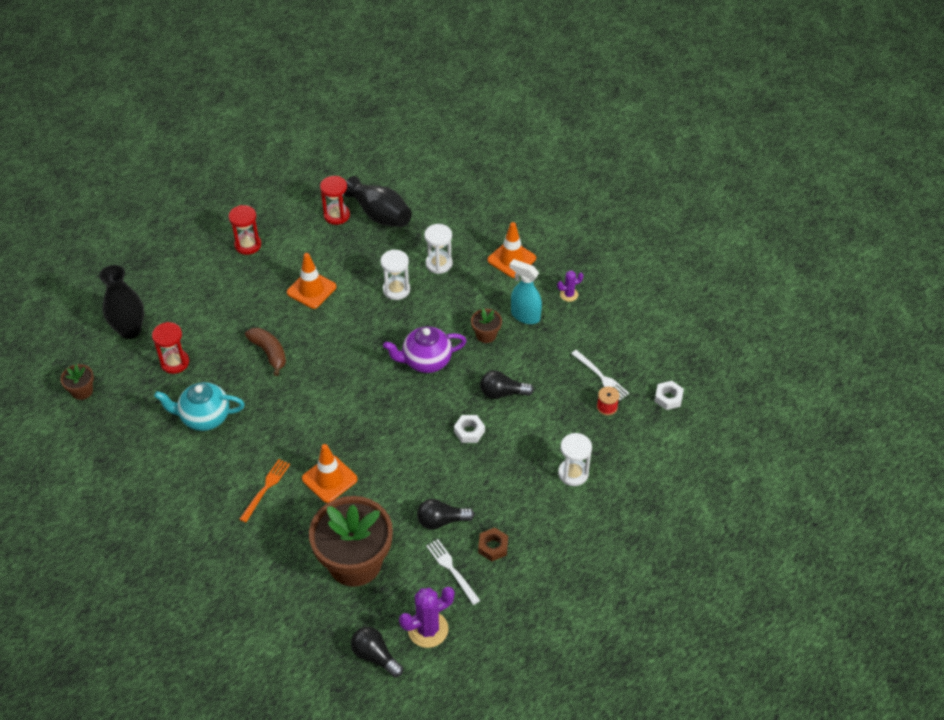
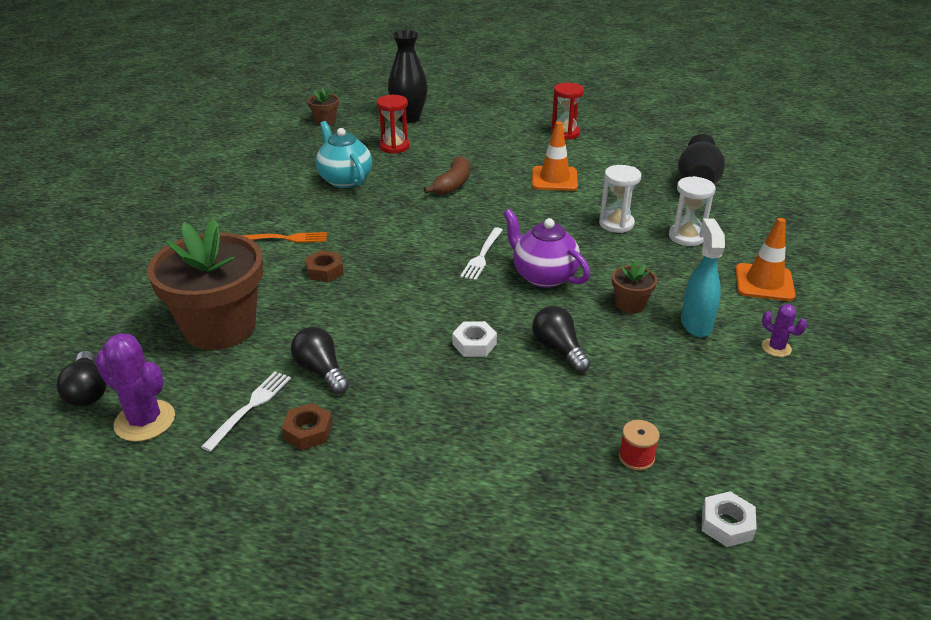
camera: 60 degrees right, 15 degrees down
orange traffic cone [302,444,357,503] -> brown nut [305,251,344,282]
red hourglass [320,176,350,225] -> none
black light bulb [351,627,403,677] -> black light bulb turned 150 degrees clockwise [56,351,107,407]
white hourglass [558,433,592,486] -> none
white fork [571,350,629,400] -> white fork moved to [460,227,503,281]

